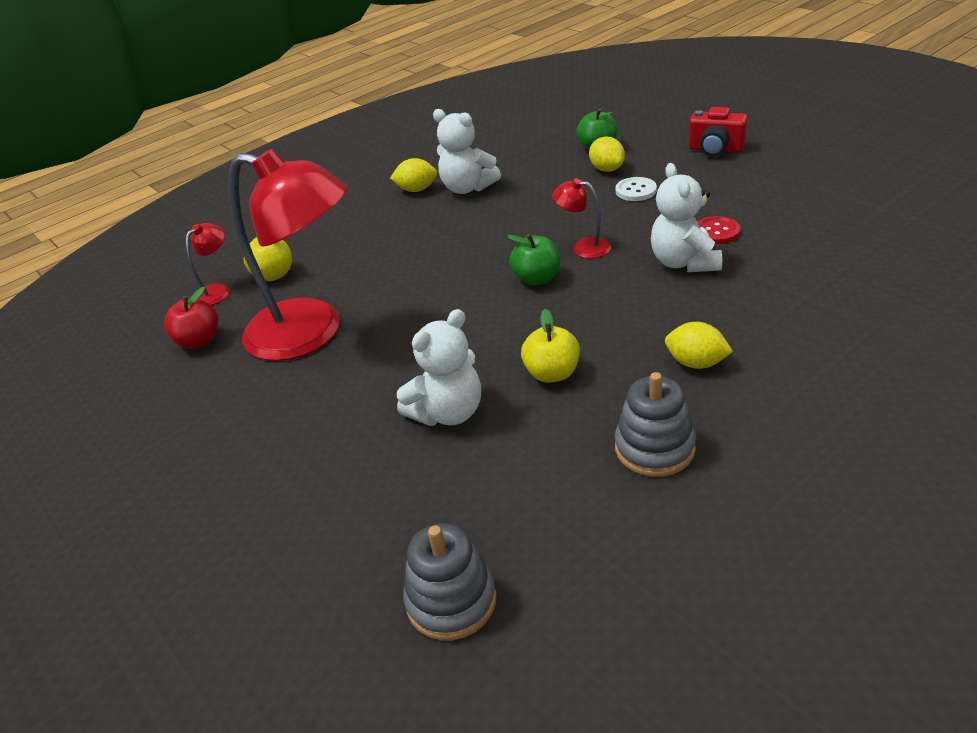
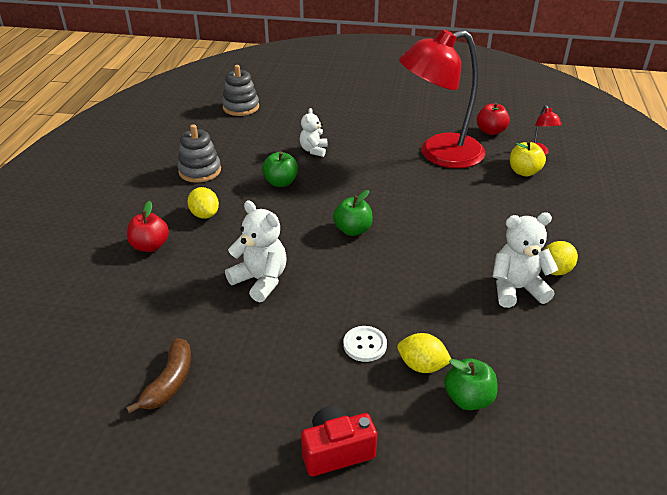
camera: 135 degrees right, 0 degrees up
white teddy bear [397,309,481,426] -> white teddy bear [300,108,328,157], size x0.64
yellow apple [521,309,580,383] -> green apple [262,151,298,187]
red lamp [552,178,611,258] -> none
yellow lemon [665,322,733,369] -> yellow lemon turned 75 degrees clockwise [187,187,219,219]
red button [698,216,740,244] -> none
none -> brown banana [126,338,191,414]
none -> red apple [127,201,169,252]

